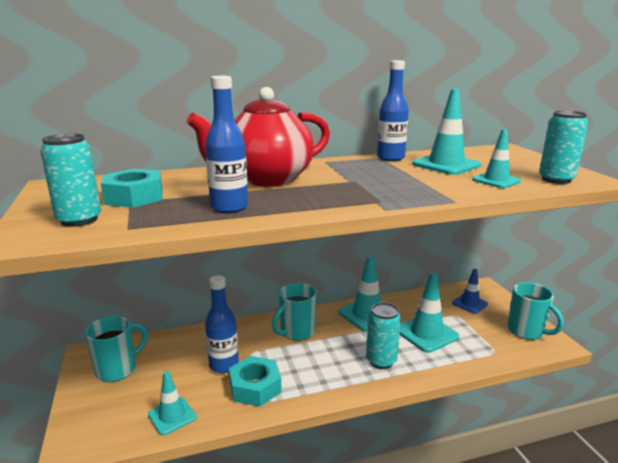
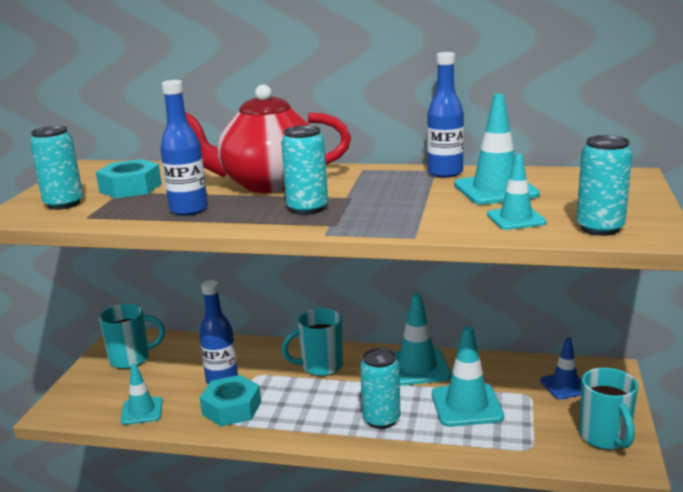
camera: 30 degrees right, 0 degrees up
none -> turquoise can [281,125,328,215]

